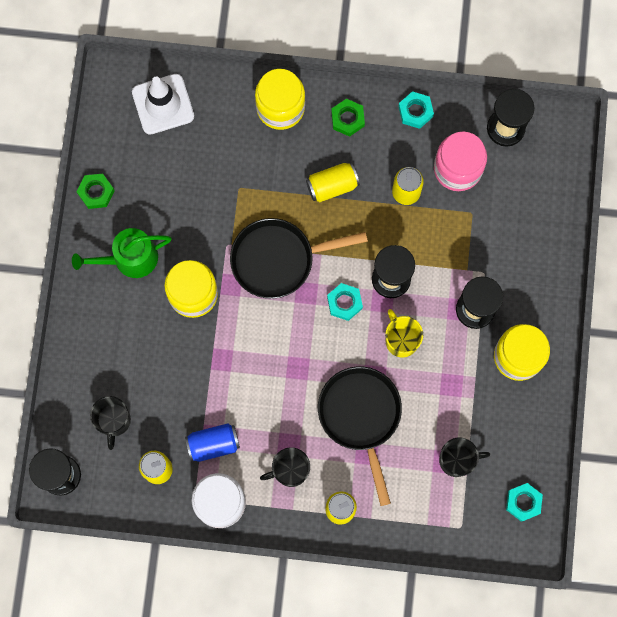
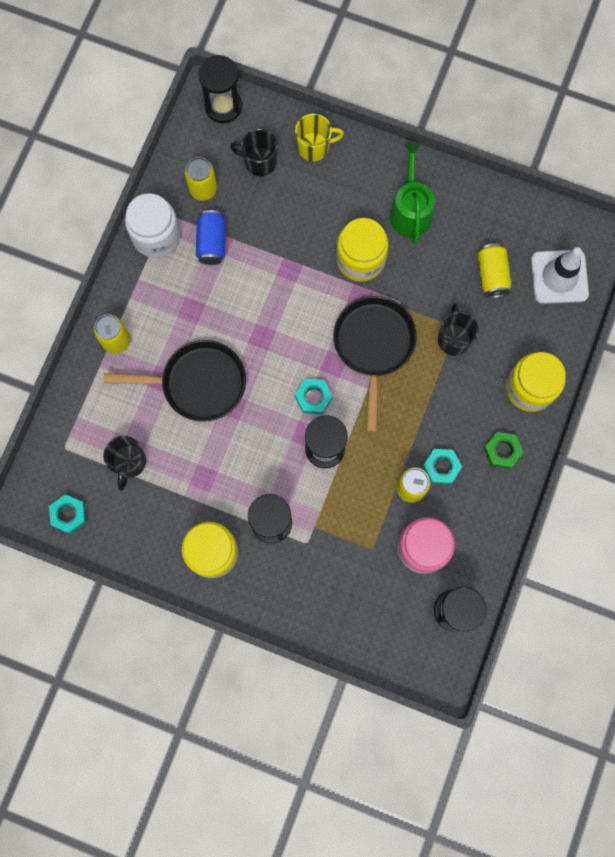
camera: 105 degrees right, 0 degrees up
green nut [77,173,115,209] -> none
black mug [260,447,310,487] -> black mug moved to [438,303,479,356]
yellow can [306,163,360,202] -> yellow can moved to [477,243,512,298]
yellow mug [385,309,423,358] -> yellow mug moved to [295,114,344,162]
turquoise nut [398,91,434,129] -> turquoise nut moved to [423,449,462,484]

